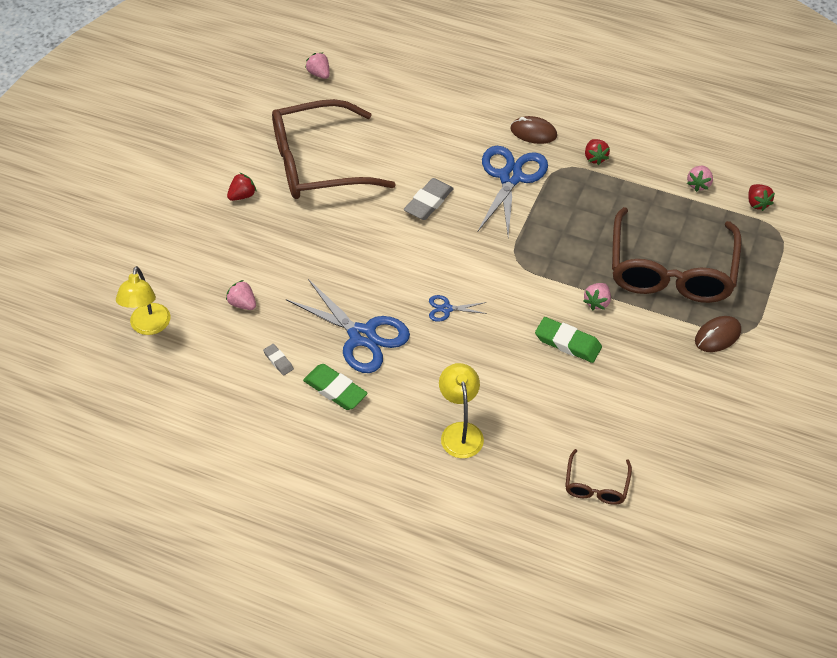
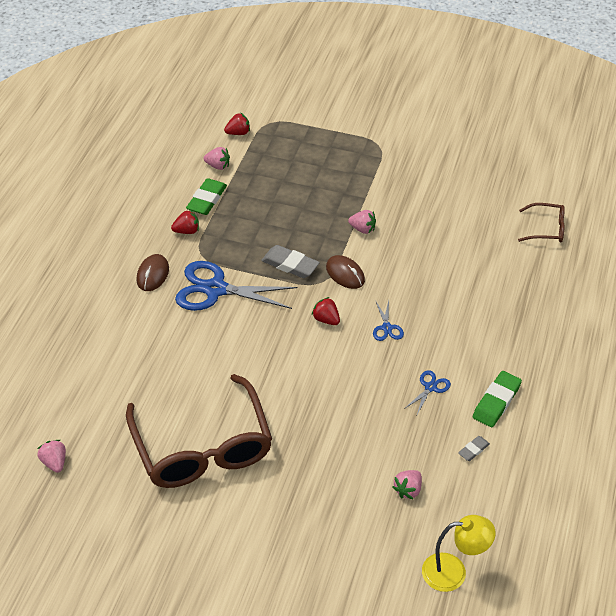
camera: 95 degrees left, 5 degrees down
red strawberry [227,173,257,201] -> red strawberry moved to [312,297,340,325]
blue scissors [286,279,410,373] -> blue scissors [404,370,451,415], size x0.45
pink strawberry [305,53,330,79] -> pink strawberry turned 105 degrees clockwise [37,440,66,473]
grey eraser [404,178,454,220] -> grey eraser moved to [261,245,320,278]
yellow lamp [439,363,484,458] -> none
green eraser [535,317,602,363] -> green eraser moved to [186,178,227,215]
brown glasses [612,207,741,303] -> none
brown mouse [695,316,741,352] -> brown mouse moved to [326,255,365,289]

